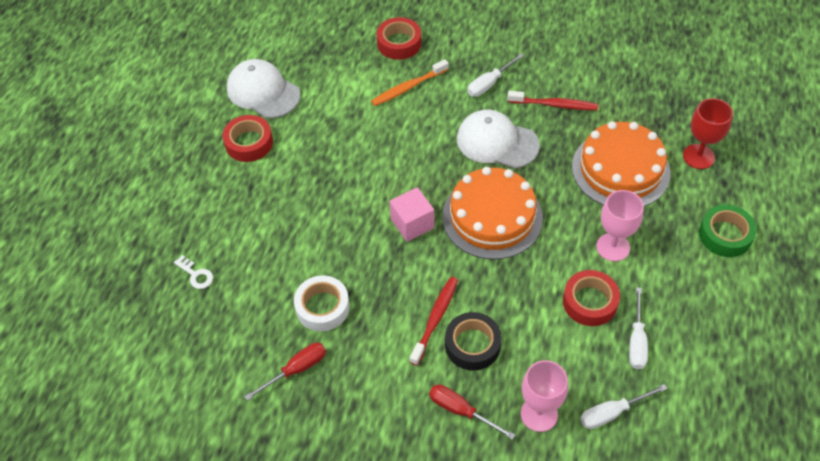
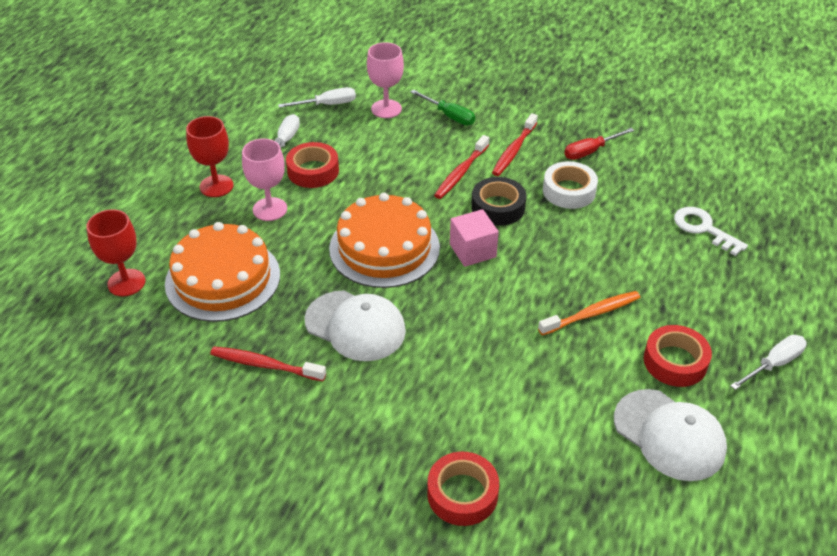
camera: 175 degrees left, 10 degrees down
white key [174,255,213,289] -> white key [674,207,748,256], size x1.57
orange toothbrush [371,59,449,106] -> orange toothbrush moved to [538,291,640,336]
red screwdriver [429,384,515,440] -> green screwdriver [411,90,475,125]
black tape [445,312,502,371] -> black tape moved to [471,177,526,226]
white screwdriver [467,53,524,97] -> white screwdriver moved to [730,335,807,390]
green tape [699,204,757,257] -> none
none -> red goblet [186,116,233,197]
none -> red toothbrush [492,113,538,176]

